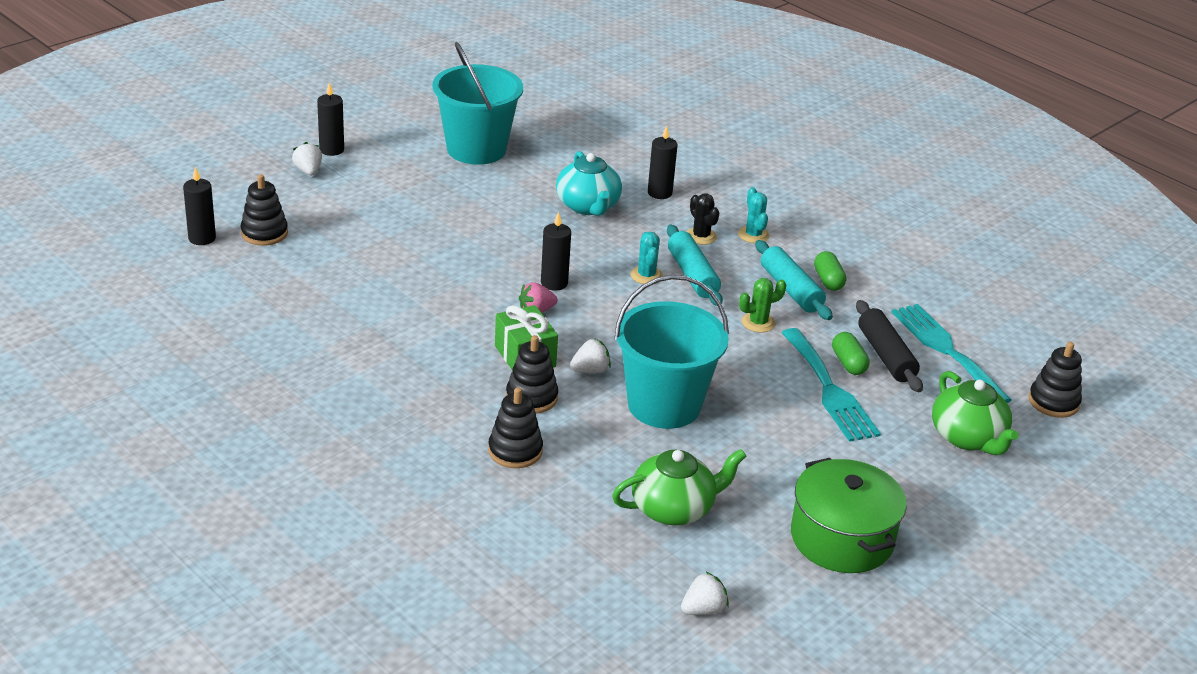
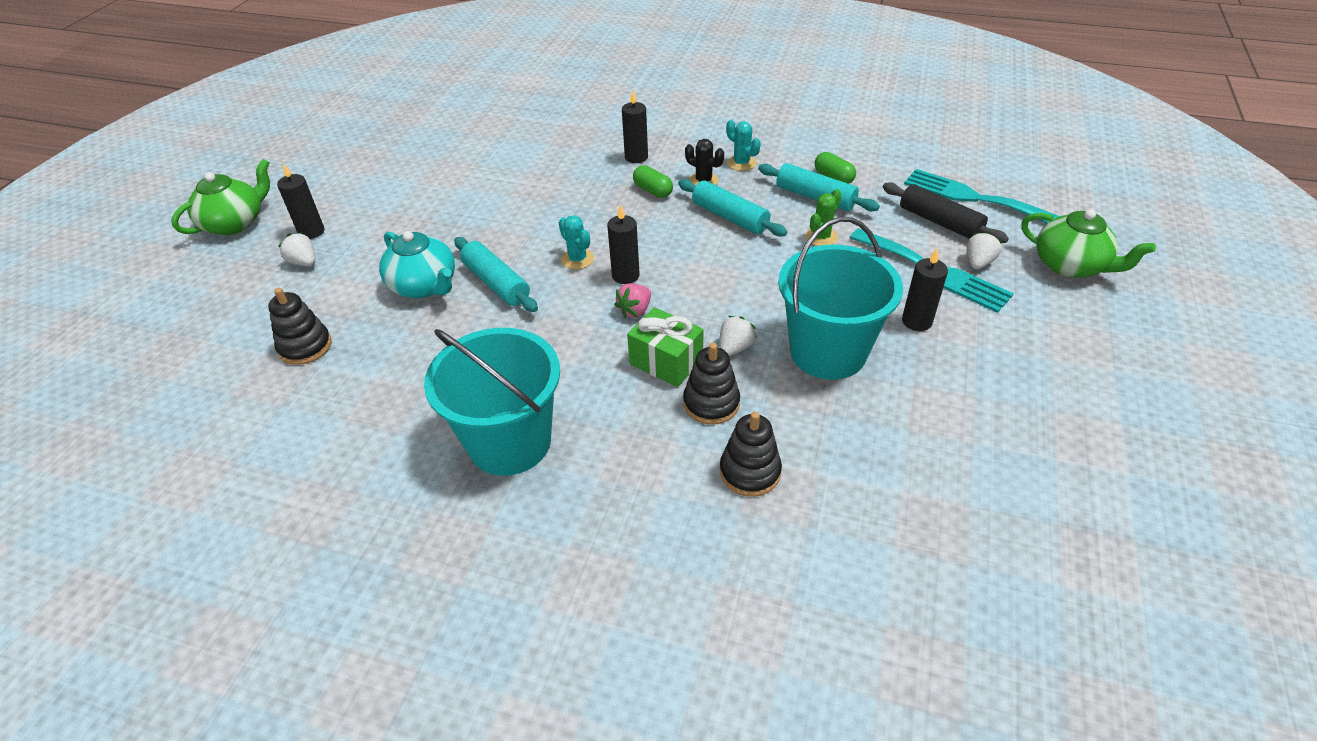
camera: 25 degrees left, 10 degrees up
black candle [183,167,216,245] -> black candle moved to [902,249,948,331]
turquoise bucket [432,42,523,165] -> turquoise bucket moved to [424,328,560,476]
turquoise teapot [556,151,622,216] -> turquoise teapot moved to [379,231,455,298]
green teapot [612,449,747,525] -> green teapot moved to [171,159,270,235]
turquoise cactus [630,232,663,284] -> turquoise cactus moved to [559,215,594,269]
white strawberry [681,572,729,615] -> white strawberry moved to [966,232,1003,269]
green pot [791,458,907,573] -> none
green capsule [832,332,870,375] -> green capsule moved to [633,165,673,198]
black stacking toy [1029,342,1082,418] -> none
none -> turquoise rolling pin [454,237,538,312]

